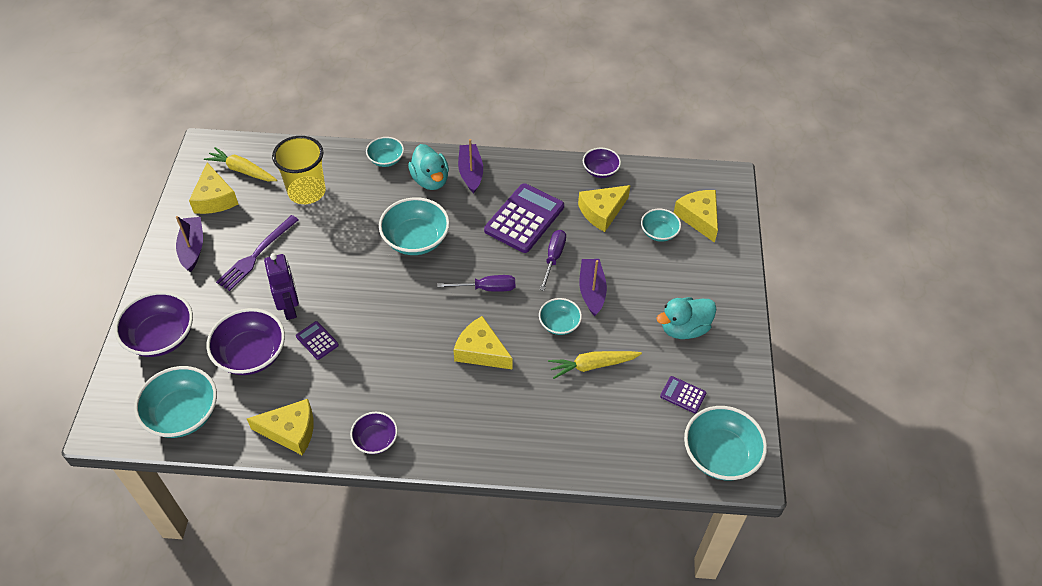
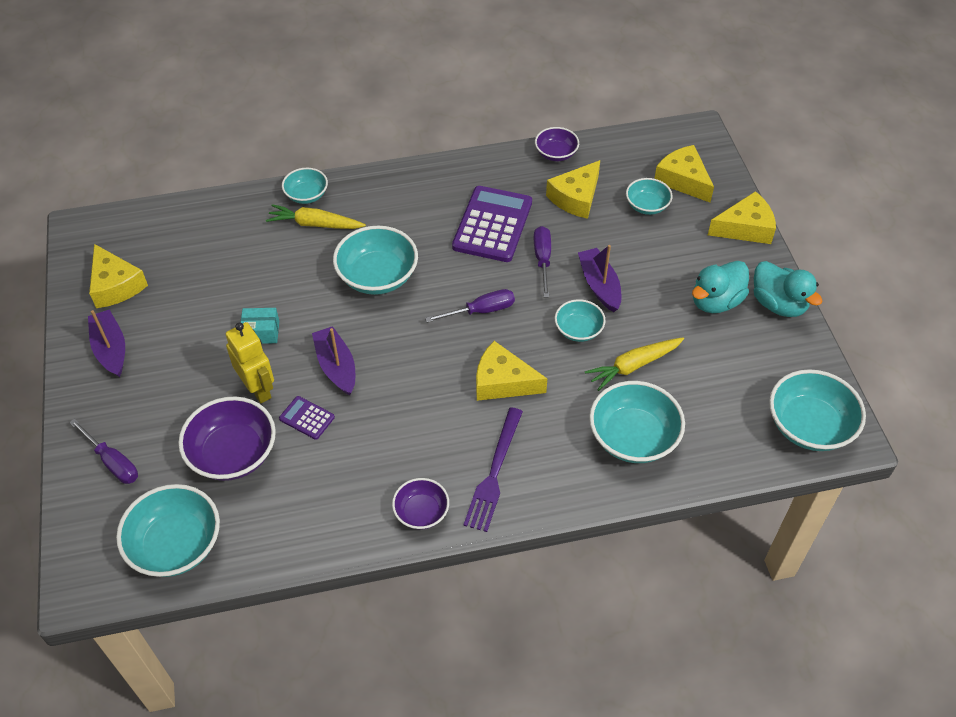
camera: 15 degrees left, 0 degrees up
purple bowl [114,291,193,357] -> purple screwdriver [69,419,138,484]
yellow carrot [204,147,277,181] -> yellow carrot moved to [266,204,366,229]
purple fork [216,215,299,291] -> purple fork moved to [463,407,523,532]
yellow cheese [247,399,313,456] -> yellow cheese moved to [708,191,776,244]
purple robot [264,253,299,320] -> yellow robot [226,322,274,403]
yellow cup [272,136,326,204] -> none
turquoise duck [408,144,449,190] -> turquoise duck moved to [753,261,823,317]
purple boat [458,139,483,194] -> purple boat moved to [312,326,355,395]
purple calculator [660,376,706,414] -> none
none -> turquoise box [241,308,279,344]
none -> turquoise bowl [589,381,685,463]

